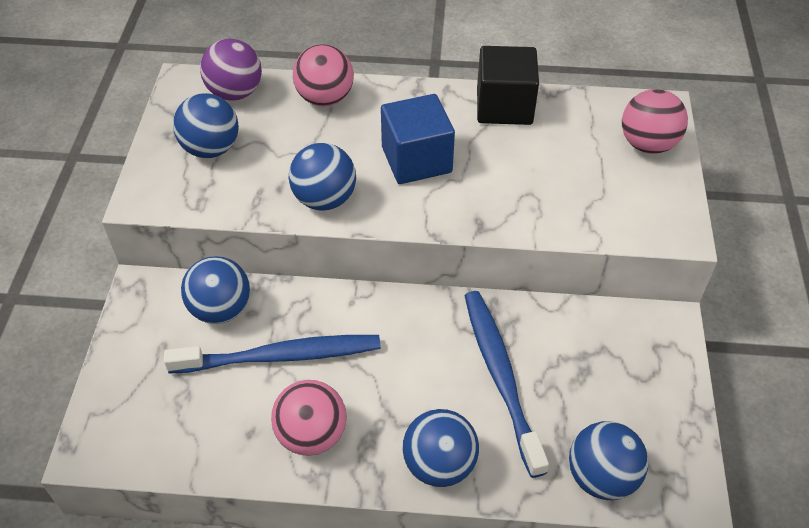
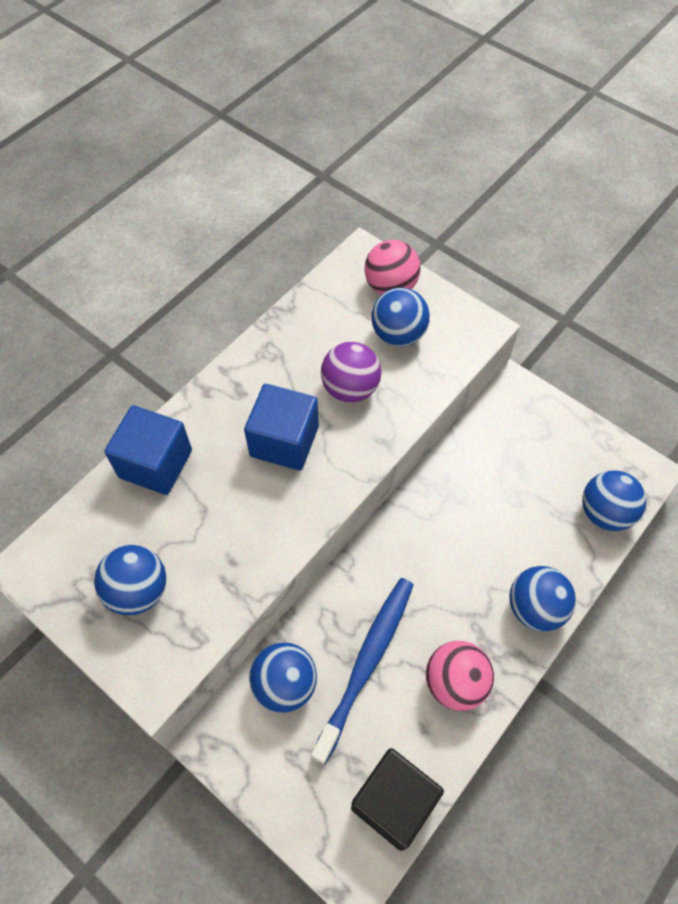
camera: 55 degrees left, 10 degrees up
purple ball [200,39,262,100] -> purple ball moved to [321,342,381,403]
blue ball [289,143,356,211] -> blue ball moved to [371,288,430,346]
pink ball [293,44,354,106] -> blue cube [104,405,192,495]
blue toothbrush [464,291,549,478] -> none
black cube [477,46,539,125] -> black cube moved to [351,748,444,851]

